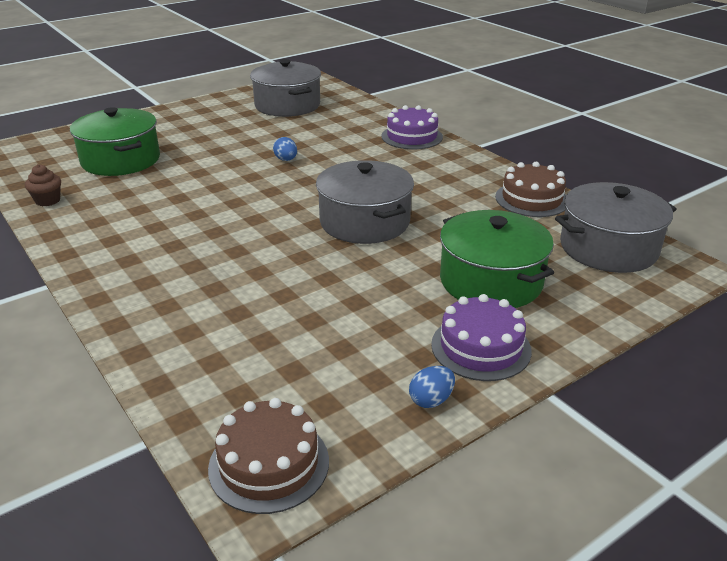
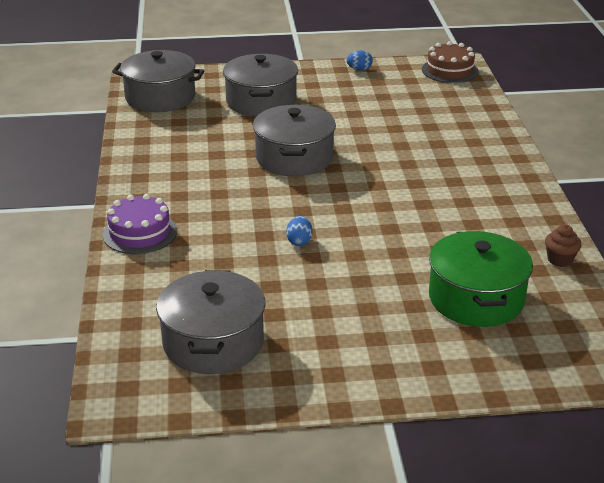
camera: 150 degrees left, 0 degrees up
purple cake [431,294,532,381] -> none
green pot [440,210,554,308] -> grey pot [223,54,298,116]
brown cake [495,162,566,217] -> none

